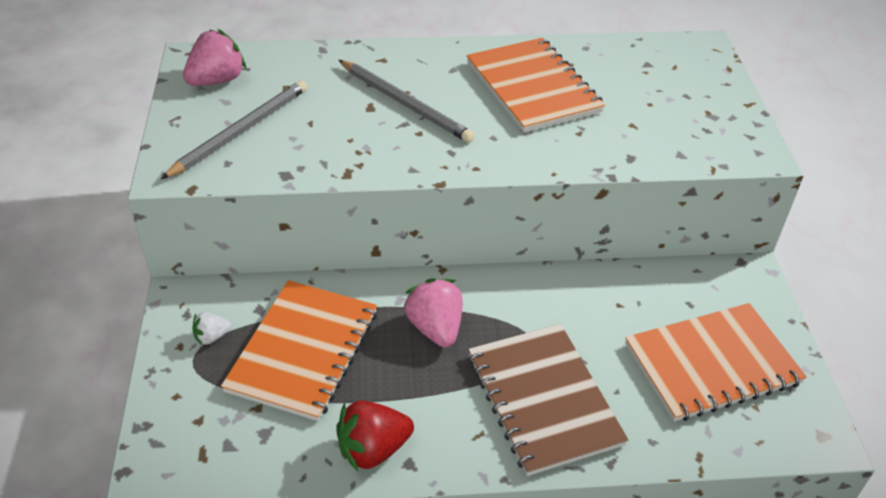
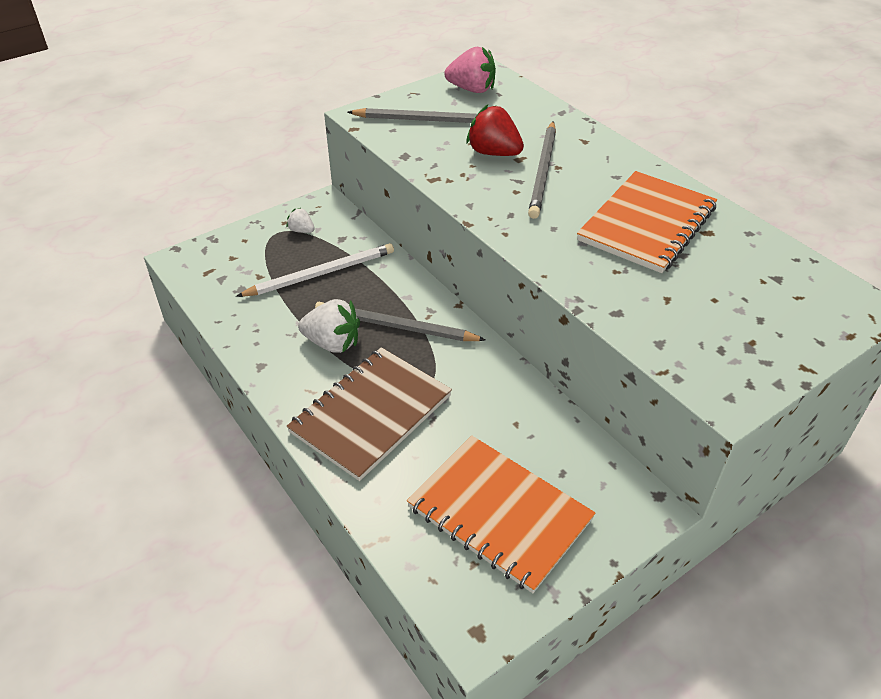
camera: 60 degrees right, 0 degrees up
orange notebook [221,280,377,421] -> white pencil [236,243,394,297]
red strawberry [336,401,414,471] -> red strawberry moved to [466,105,524,156]
pink strawberry [404,278,462,347] -> grey pencil [315,302,486,341]
none -> white strawberry [298,299,360,353]

